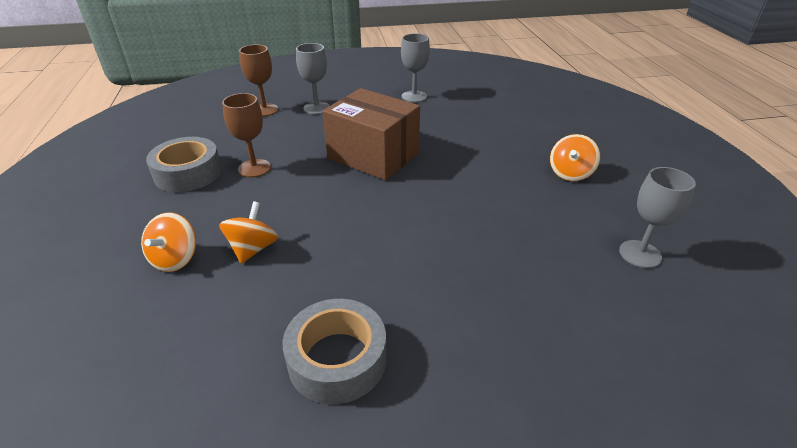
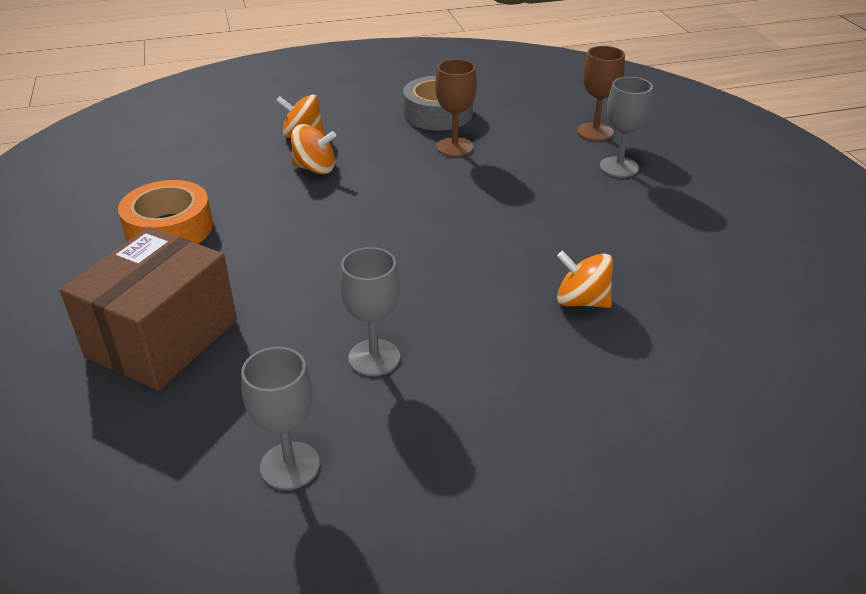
camera: 85 degrees right, 0 degrees up
grey tape [282,299,387,404] -> orange tape [118,180,213,244]
brown box [323,88,420,180] -> brown box moved to [60,227,237,391]
grey goblet [401,33,430,103] -> grey goblet moved to [340,247,400,376]
orange spinning top [550,134,600,181] -> orange spinning top moved to [557,251,613,308]

